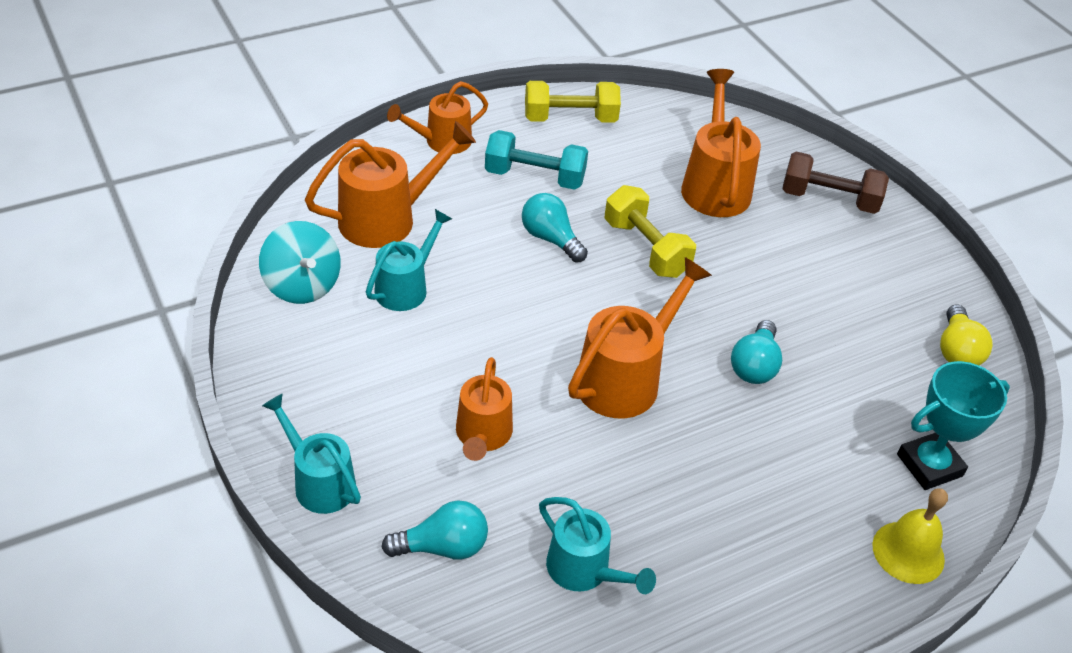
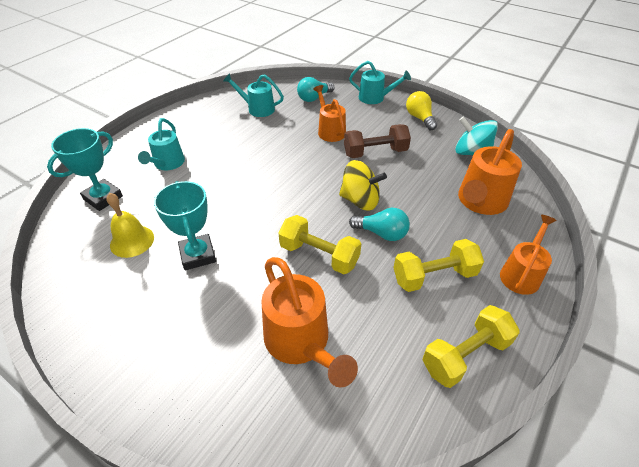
camera: 155 degrees right, 0 degrees up
turquoise watering can [366,209,452,311] -> turquoise watering can moved to [138,118,185,170]
turquoise dumbbell [485,130,588,190] -> yellow dumbbell [393,239,484,292]
orange watering can [568,257,712,418] -> none
turquoise light bulb [731,320,782,384] -> none
brown dumbbell [783,152,889,214] -> brown dumbbell moved to [344,124,411,158]
yellow bell [872,488,948,584] -> yellow bell moved to [106,193,154,258]
yellow light bulb [940,305,993,365] -> yellow light bulb moved to [406,91,437,130]
none -> turquoise trophy [154,181,216,270]
none -> yellow spinning top [339,160,387,210]

